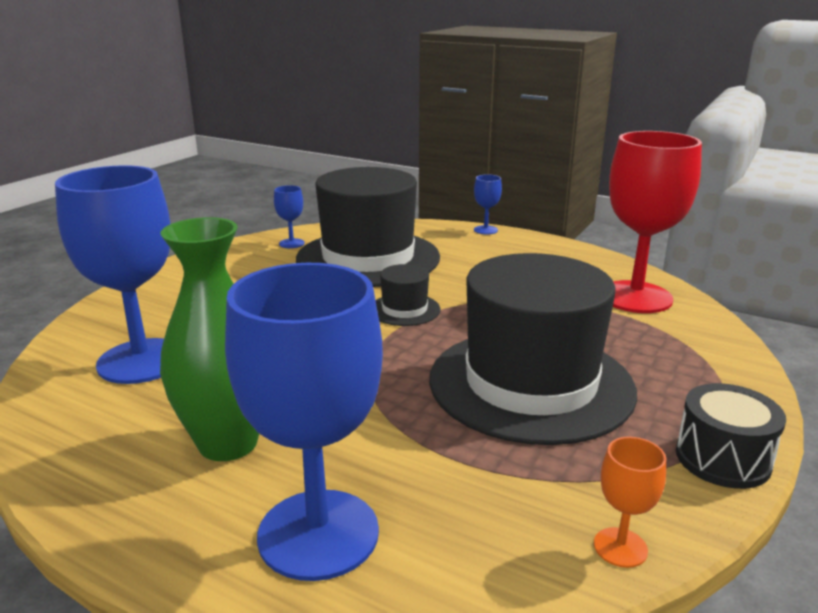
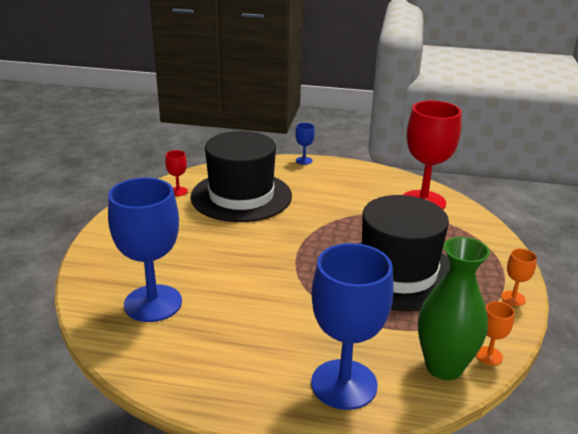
camera: 20 degrees left, 5 degrees up
green vase [160,217,259,461] -> green vase moved to [418,237,490,380]
blue goblet [274,185,305,248] -> red goblet [165,150,188,196]
black hat [375,264,440,326] -> none
black drum [676,383,786,489] -> orange goblet [501,249,537,306]

